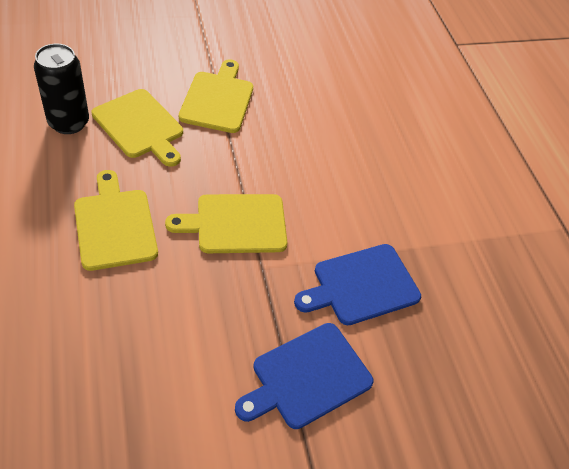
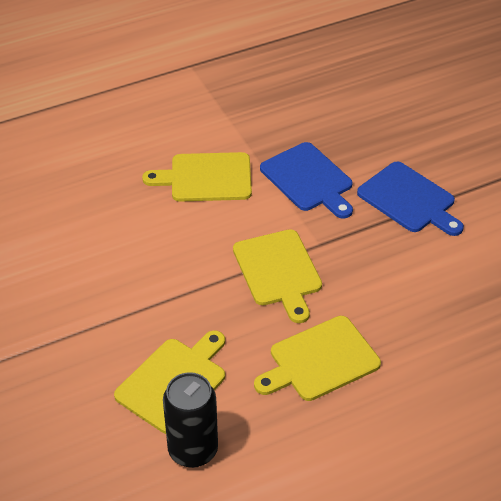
camera: 95 degrees left, 5 degrees down
yellow cutting board [179,59,253,133] -> yellow cutting board moved to [142,152,252,202]

